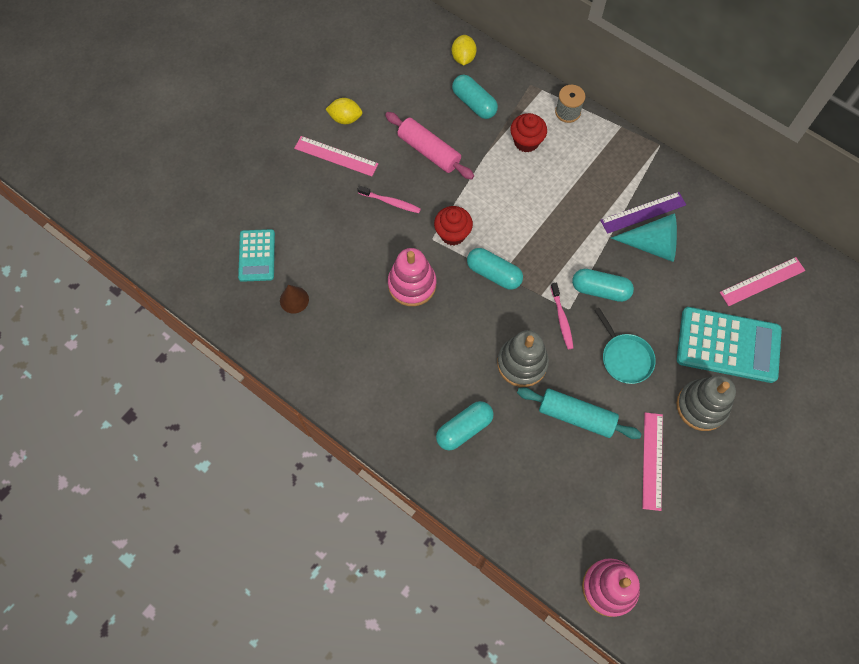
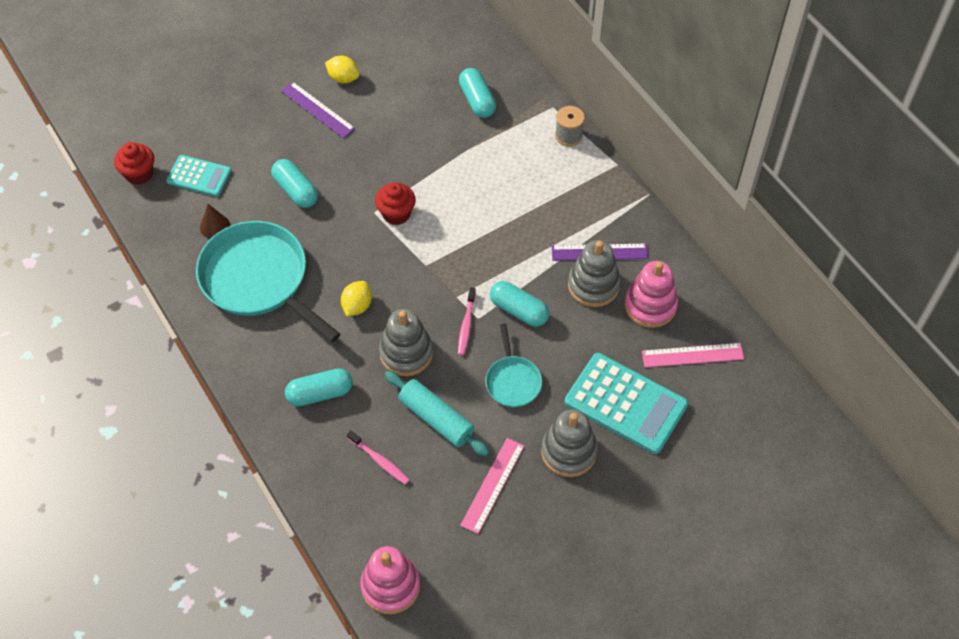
camera: 20 degrees right, 10 degrees down
turquoise calculator [238,229,275,282] -> turquoise calculator turned 90 degrees counterclockwise [166,155,232,197]
pink ruler [294,136,378,176] -> purple ruler [281,82,355,138]
pink toothbrush [357,186,421,213] -> pink toothbrush moved to [347,430,410,485]
pink rolling pin [385,112,474,180] -> none
pink stacking toy [388,248,436,306] -> pink stacking toy moved to [625,261,678,328]
yellow lemon [452,35,477,65] -> yellow lemon moved to [341,281,372,316]
turquoise capsule [467,248,523,290] -> turquoise capsule moved to [271,159,318,208]
red cupcake [510,113,547,153] -> red cupcake moved to [114,142,154,185]
turquoise cone [611,214,677,262] -> grey stacking toy [568,240,621,307]
none -> turquoise pan [196,221,340,342]

